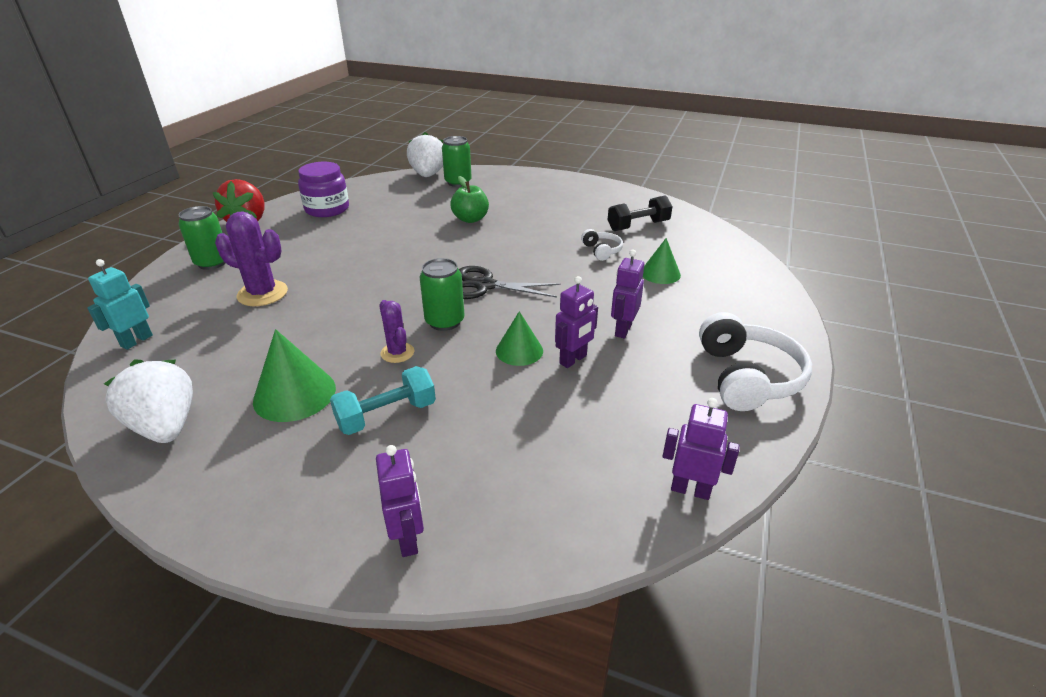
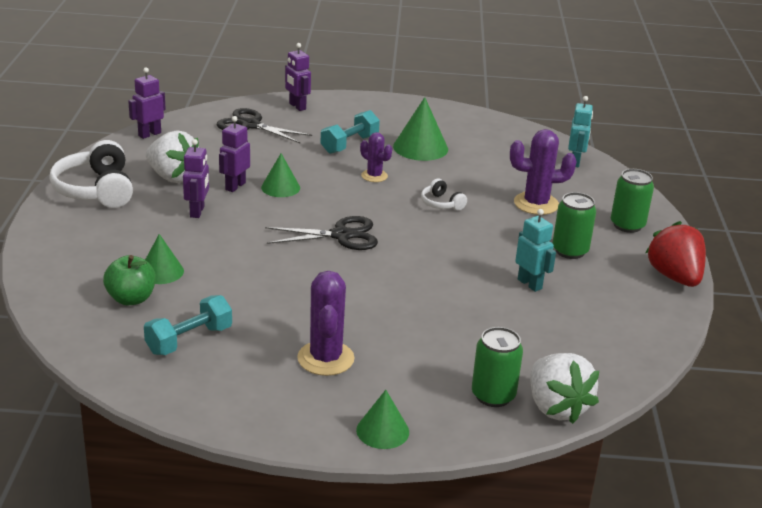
camera: 160 degrees right, 5 degrees down
white strawberry [104,359,193,443] -> white strawberry moved to [146,131,199,183]
purple jar [298,162,349,217] -> none
green can [419,258,464,331] -> green can moved to [552,192,596,259]
green apple [450,176,489,223] -> green apple moved to [103,255,156,305]
white headphones [581,229,623,261] -> white headphones moved to [421,179,467,211]
black dumbbell [608,195,673,231] -> turquoise dumbbell [144,295,232,355]
purple robot [663,398,740,500] -> purple robot turned 135 degrees clockwise [128,67,166,139]
none -> black scissors [217,108,312,144]
none -> purple cactus [297,271,355,376]
none -> green cone [356,390,409,449]
none -> turquoise robot [515,209,556,292]

